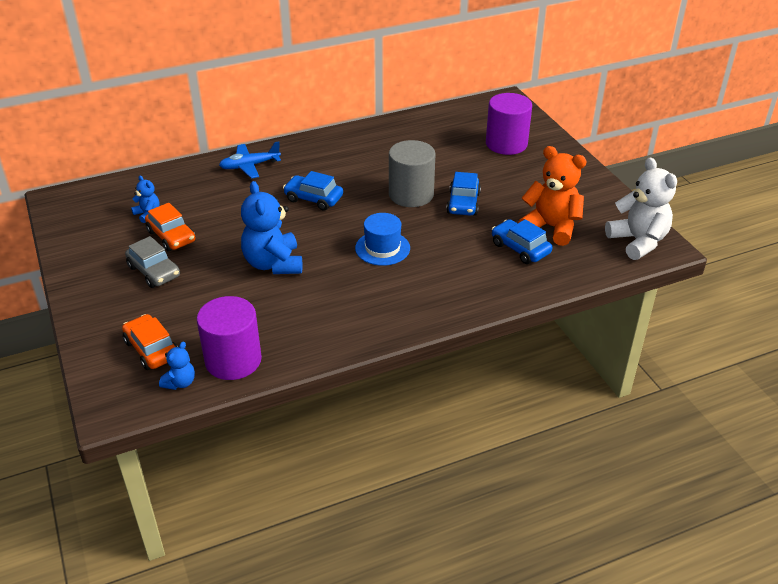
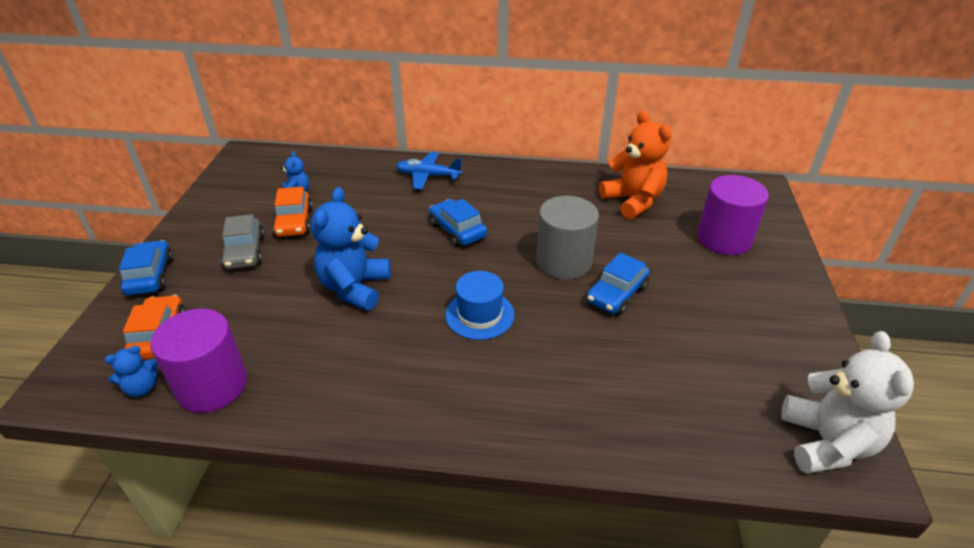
camera: 30 degrees right, 0 degrees up
blue car [492,219,553,264] -> blue car moved to [119,240,173,295]
orange teddy bear [518,146,587,246] -> orange teddy bear moved to [599,111,672,219]

